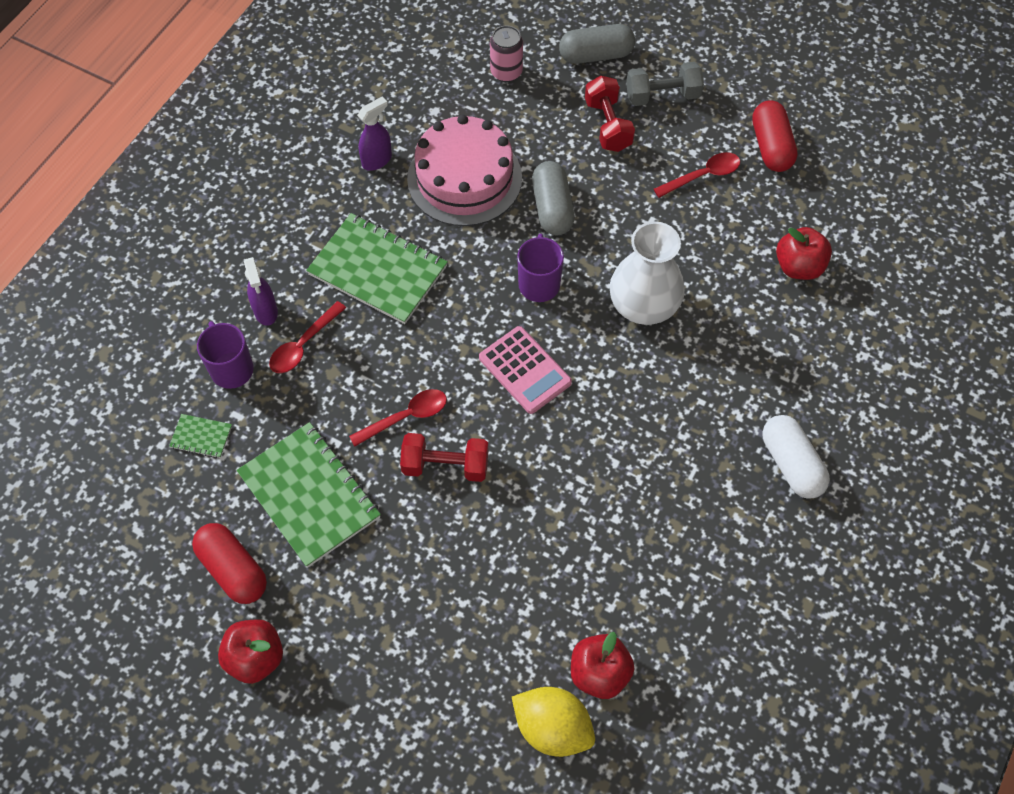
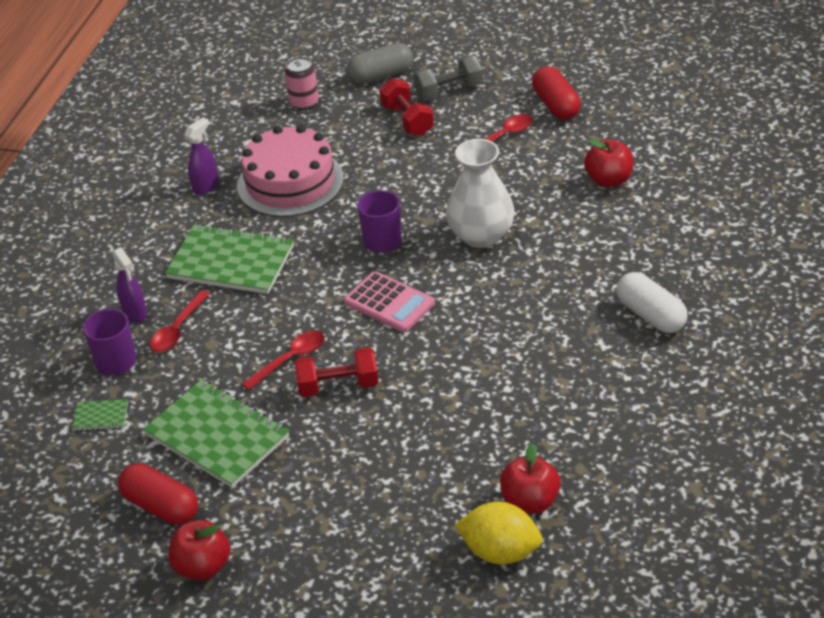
camera: 10 degrees left, 20 degrees down
grey capsule [532,161,575,235] -> none

